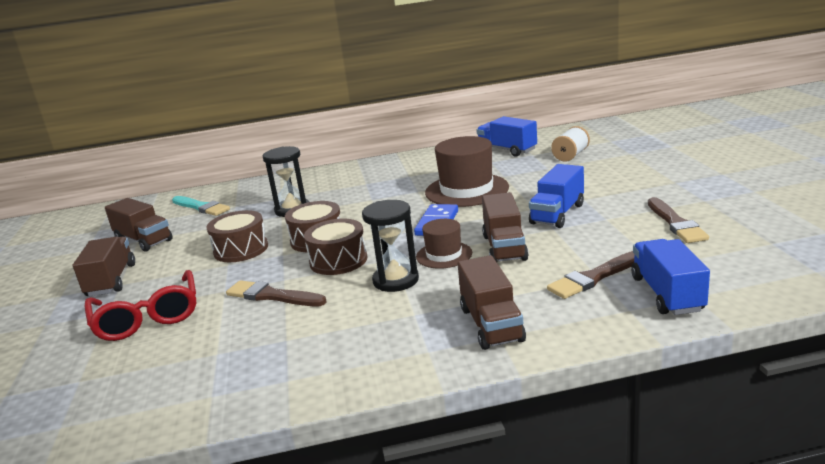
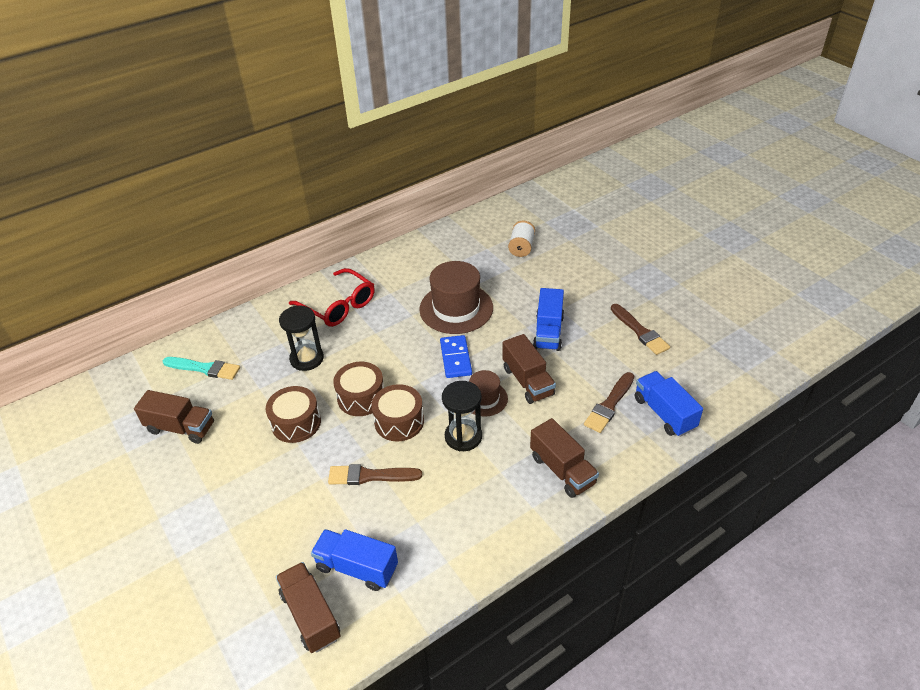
camera: 25 degrees left, 20 degrees up
brown truck [73,237,135,296] -> brown truck moved to [276,562,341,653]
red glasses [85,270,197,341] -> red glasses moved to [289,268,375,327]
blue truck [476,116,537,157] -> blue truck moved to [311,529,398,591]

